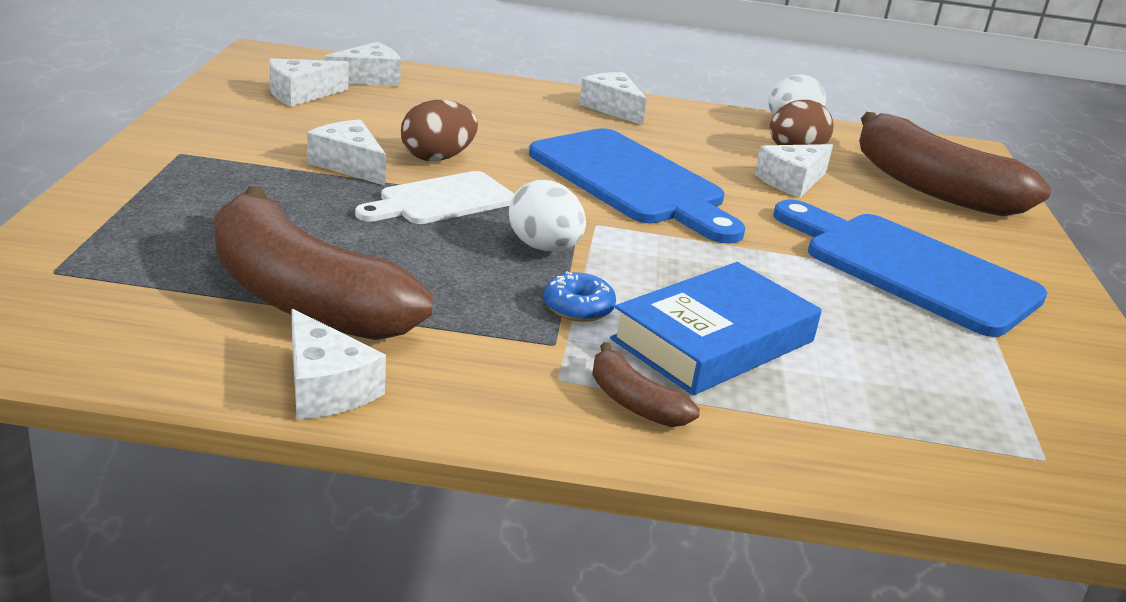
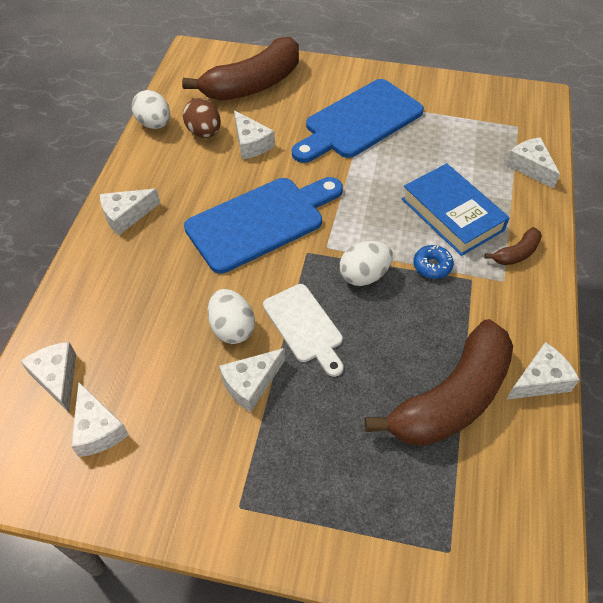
camera: 80 degrees left, 25 degrees up
brown egg [401,100,478,161] -> white egg [208,289,255,344]
none -> white cheese [506,137,560,189]

